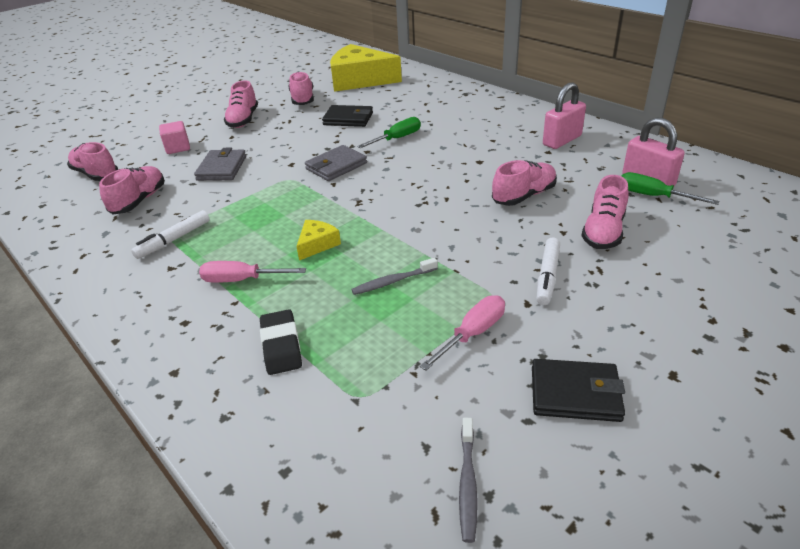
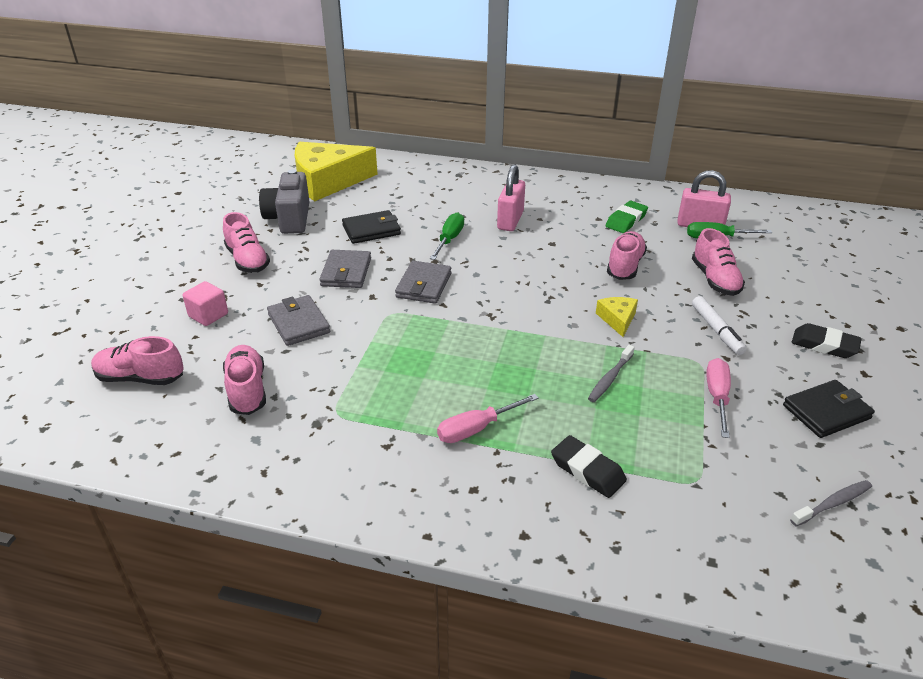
camera: 35 degrees left, 0 degrees up
white marker [131,210,210,259] -> none
pink shoe [289,72,314,105] -> grey camera [259,169,310,234]
yellow cheese [296,220,341,261] -> yellow cheese moved to [596,297,638,337]
grey toothbrush [459,418,478,543] -> grey toothbrush turned 90 degrees counterclockwise [790,480,872,527]
pink padlock [543,82,586,149] -> pink padlock moved to [497,164,525,231]
none -> grey wallet [319,250,371,288]
none -> green eraser [605,201,648,233]
none -> black eraser [792,323,862,358]

